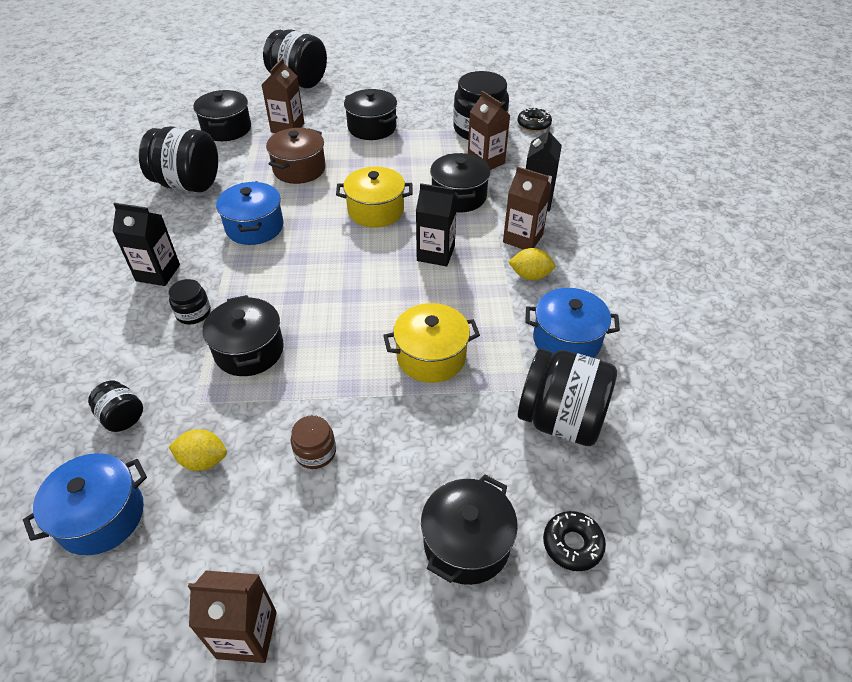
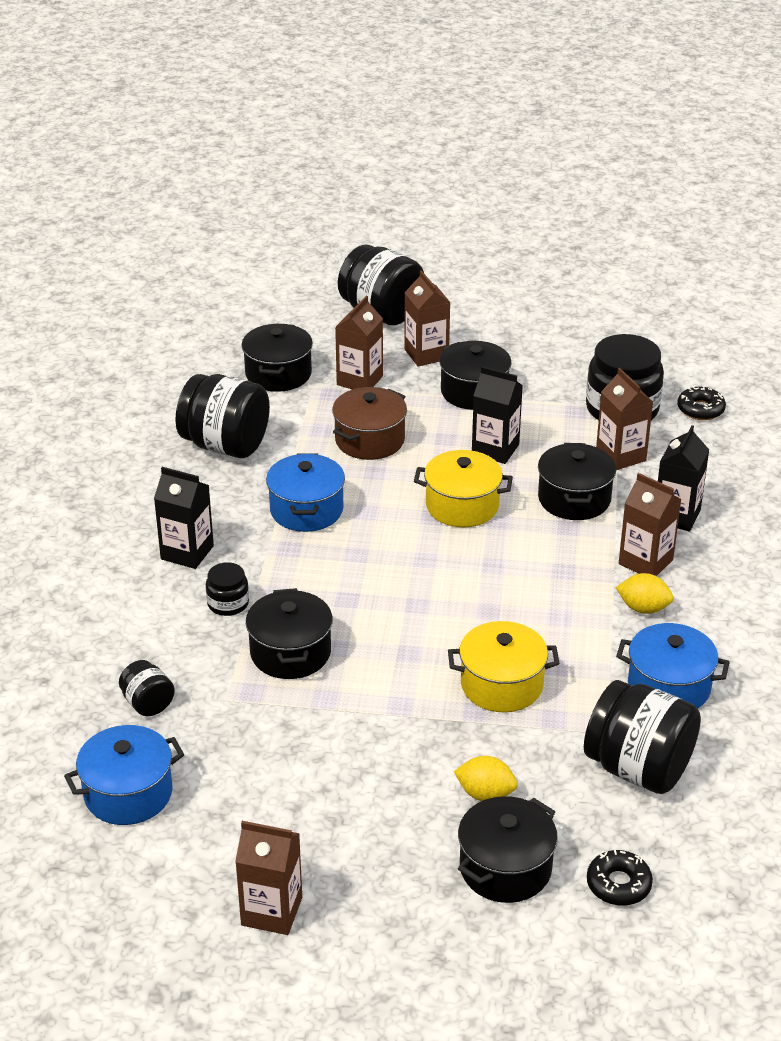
camera: 10 degrees right, 10 degrees down
yellow lemon [169,429,227,471] -> yellow lemon moved to [454,756,518,801]
brown jar [291,415,336,469] -> none
black carton [416,183,457,267] -> black carton moved to [472,366,523,464]
none -> brown carton [404,270,451,367]

